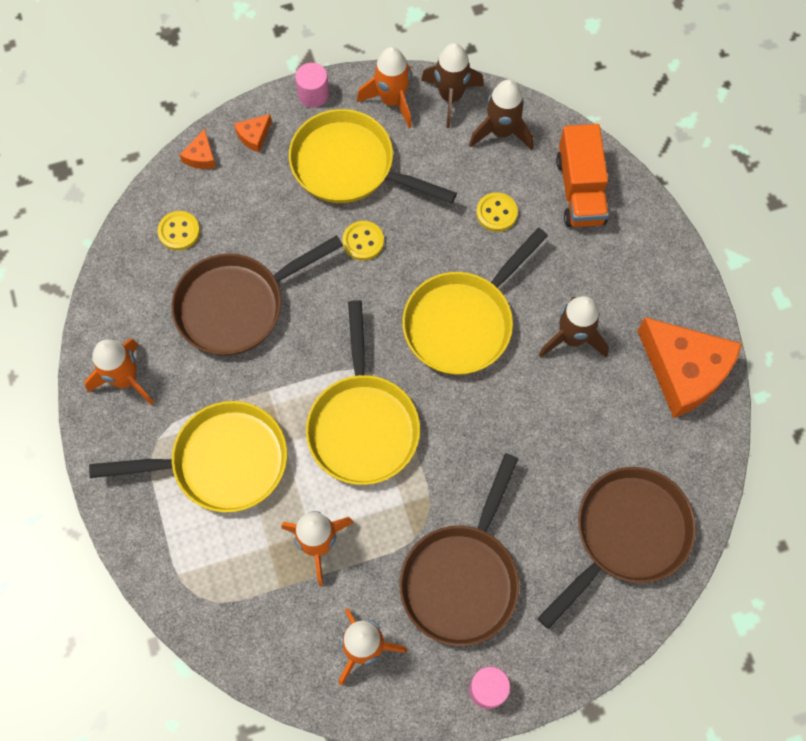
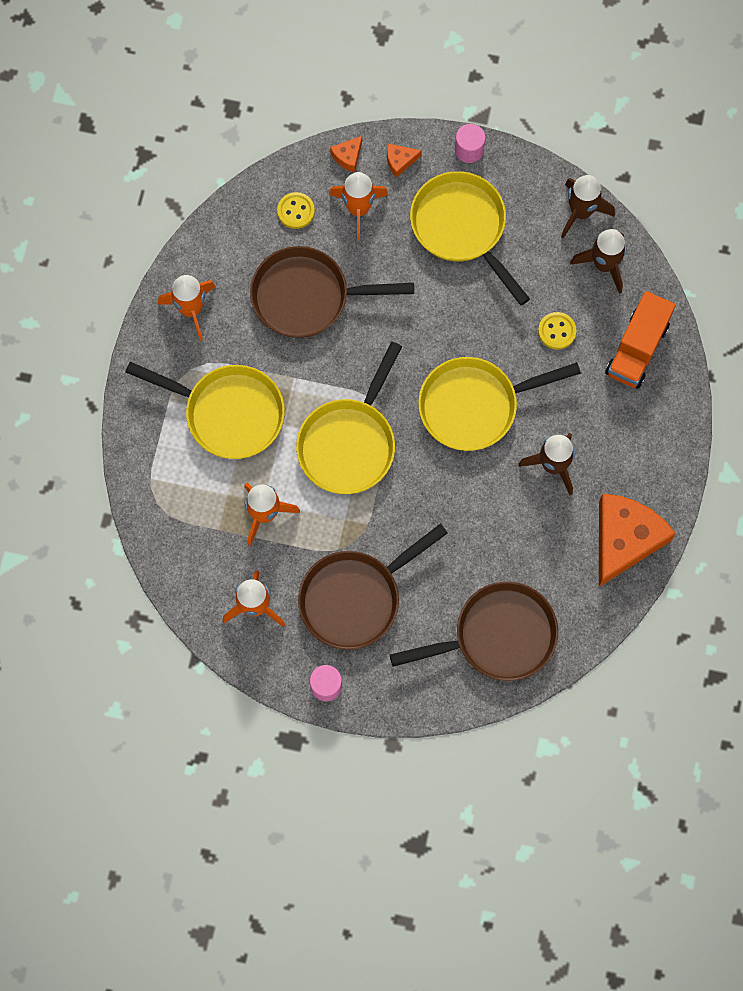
camera: 30 degrees right, 5 degrees up
yellow button [342,221,384,261] -> none
orange rocket [357,47,412,128] -> orange rocket moved to [329,172,388,241]
orange cheese [637,317,742,418] -> orange cheese turned 135 degrees counterclockwise [599,494,676,587]

